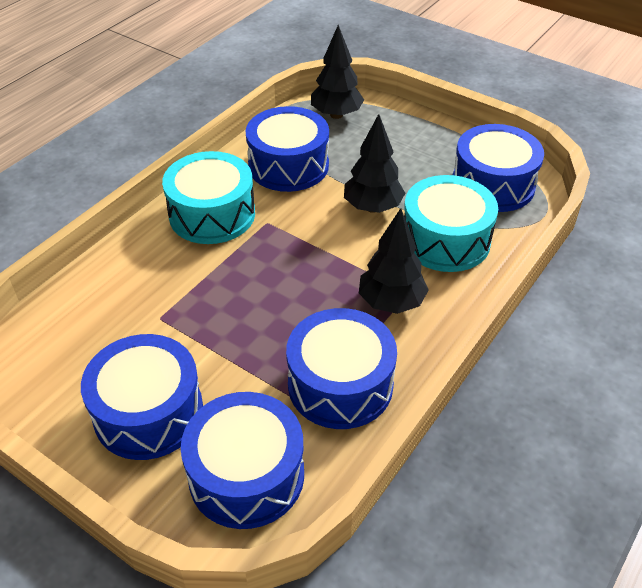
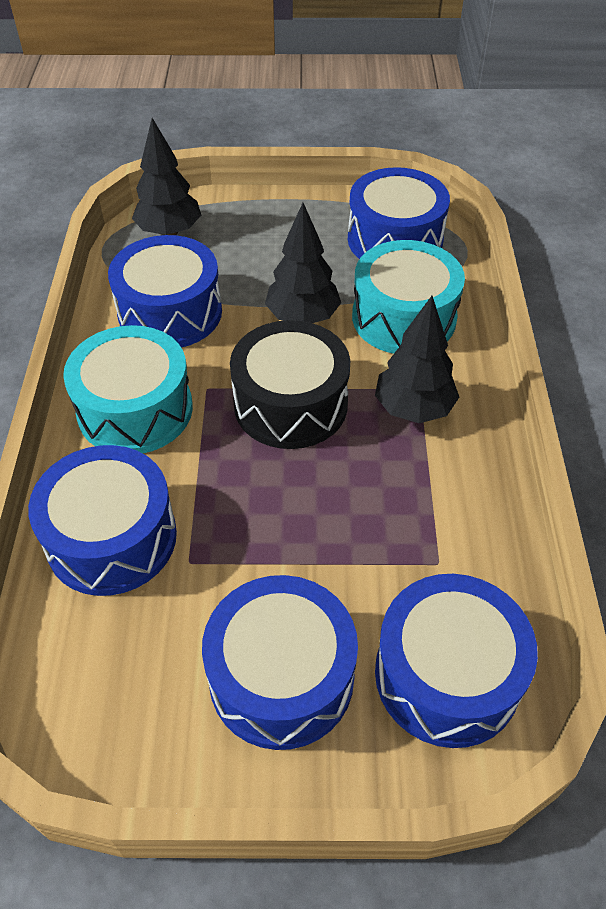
camera: 35 degrees left, 5 degrees up
blue drum [286,308,397,429] -> blue drum moved to [28,445,177,596]
none -> black drum [230,320,350,449]

